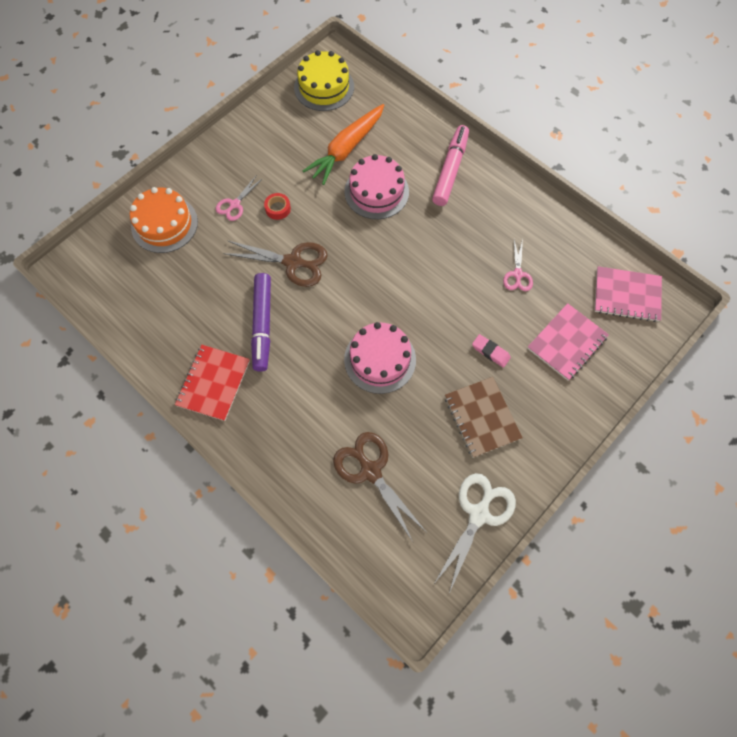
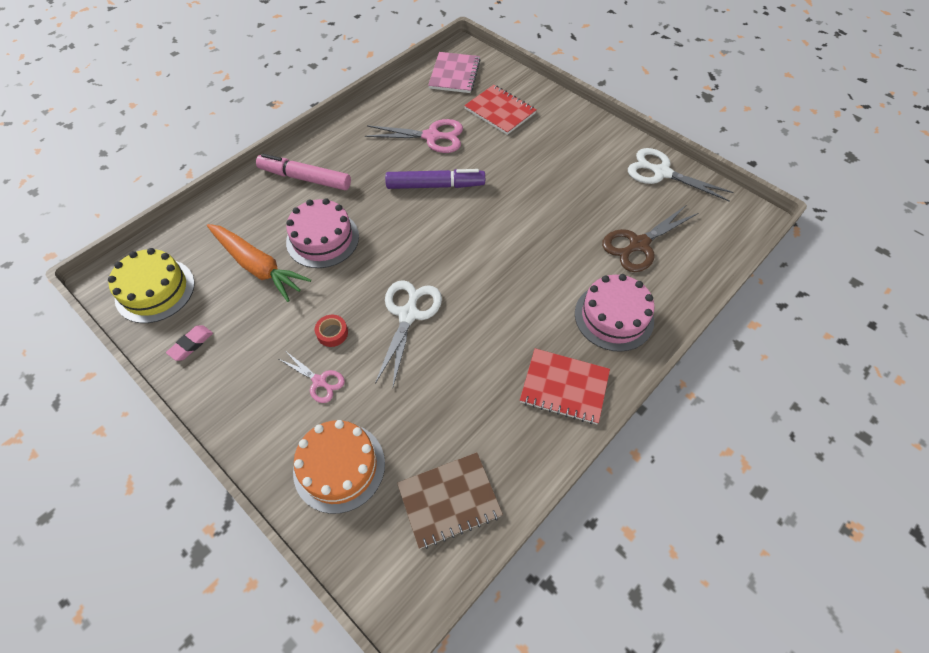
camera: 90 degrees left, 10 degrees down
brown scissors [223,240,328,287] -> white scissors [375,280,442,386]
purple marker [251,273,271,372] -> purple marker moved to [385,169,485,189]
pink cake [344,322,416,394] -> pink cake moved to [575,274,655,352]
brown notebook [445,377,523,458] -> brown notebook moved to [397,452,503,549]
pink eraser [472,334,511,368] -> pink eraser moved to [166,325,213,361]
pink scissors [503,239,533,291] -> pink scissors [365,119,463,153], size x1.71
pink notebook [527,303,609,381] -> red notebook [464,85,537,135]

